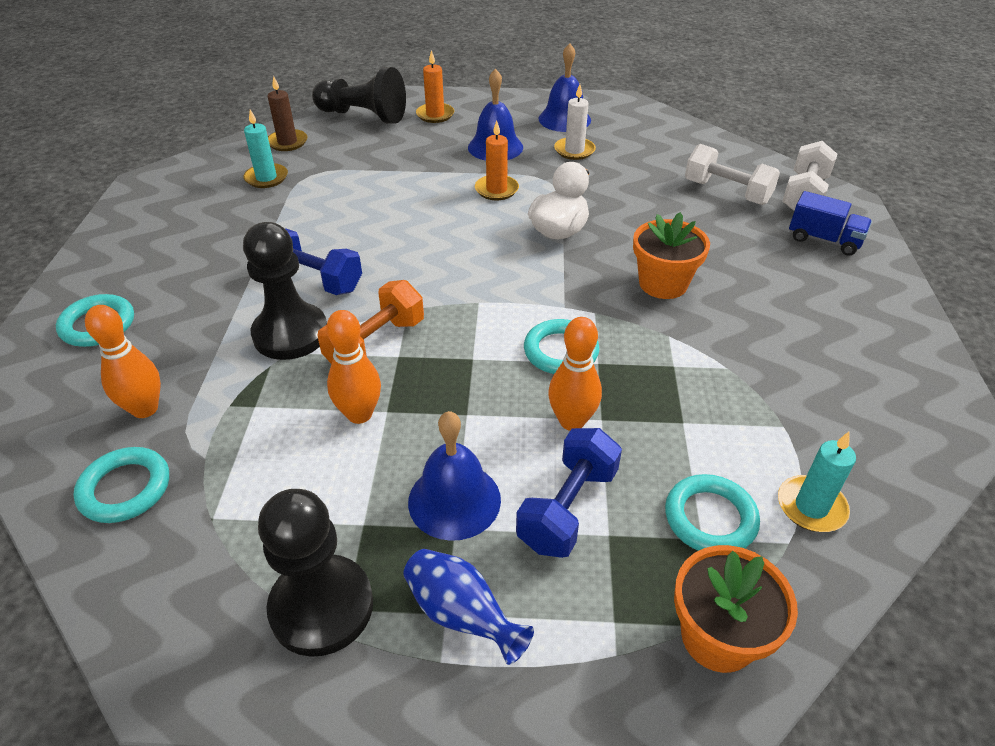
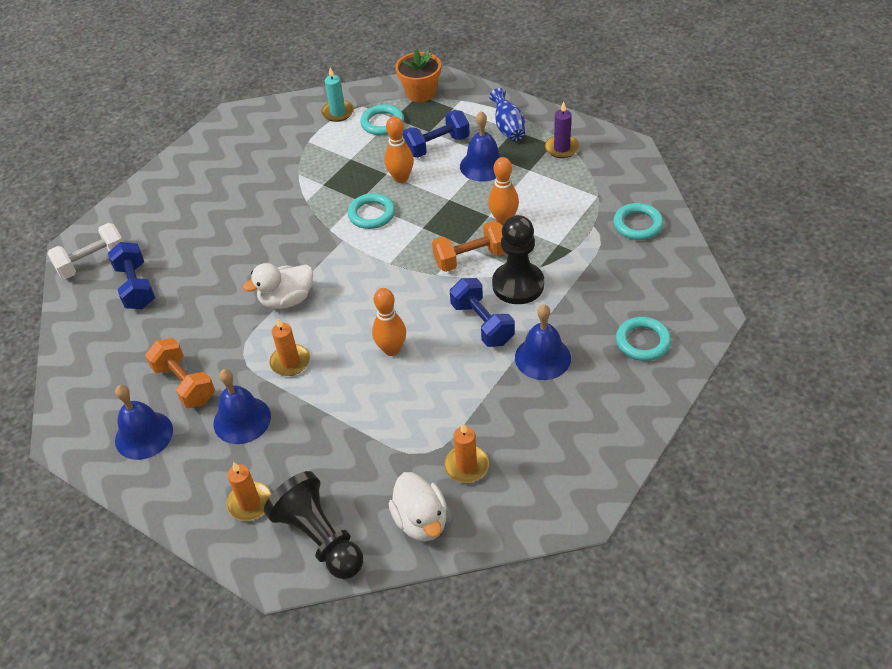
camera: 145 degrees left, 5 degrees up
orange bowling pin [85,305,161,418] -> orange bowling pin moved to [372,288,406,356]
turquoise candle [243,110,288,188] -> orange candle [444,423,489,483]
black pawn [258,489,373,657] -> purple candle [545,102,579,158]
brown candle [268,75,307,151] -> white duck [388,472,447,542]
white candle [554,84,596,160] -> orange dumbbell [145,338,215,408]
orange flower pot [633,212,710,299] -> none
white dumbbell [685,144,780,205] -> blue dumbbell [108,242,155,309]
blue truck [789,191,872,256] -> none
none -> blue bell [515,305,571,380]

